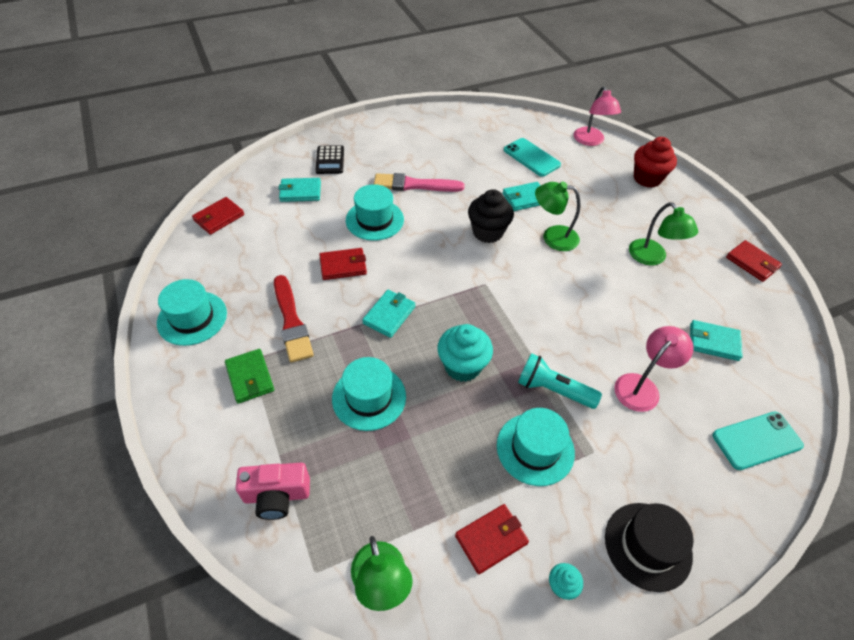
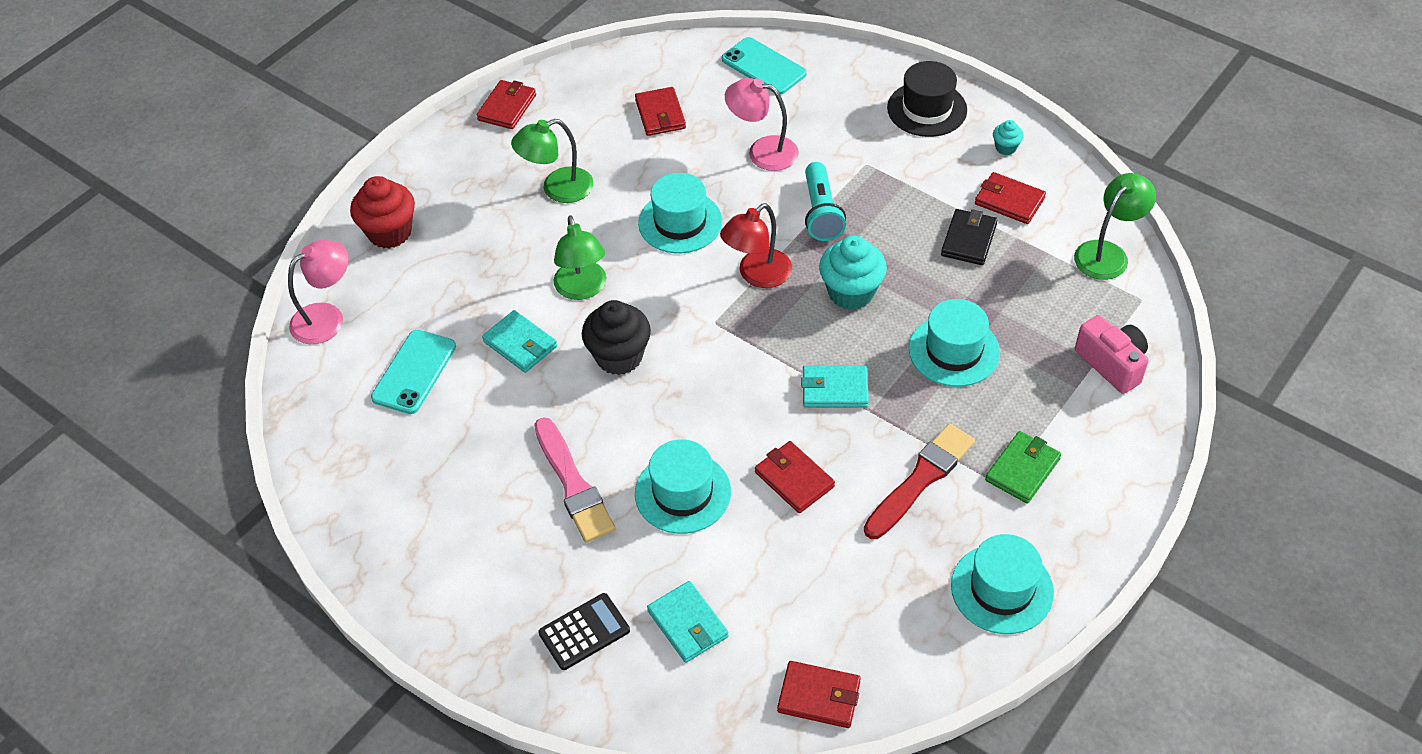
camera: 115 degrees left, 0 degrees up
turquoise hat [497,408,575,486] -> turquoise hat moved to [638,173,722,253]
green lamp [629,202,698,265] -> green lamp turned 150 degrees counterclockwise [511,119,593,203]
turquoise wallet [690,320,743,361] -> red wallet [635,87,686,136]
none -> red lamp [720,203,792,288]
none -> black wallet [941,209,998,265]

